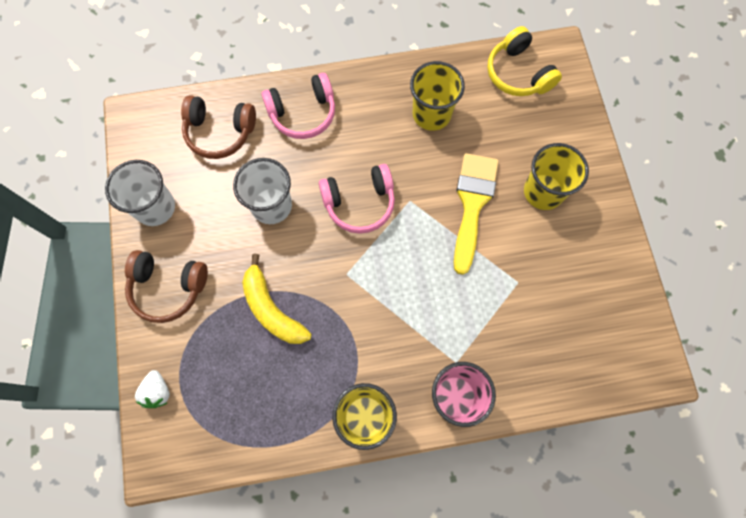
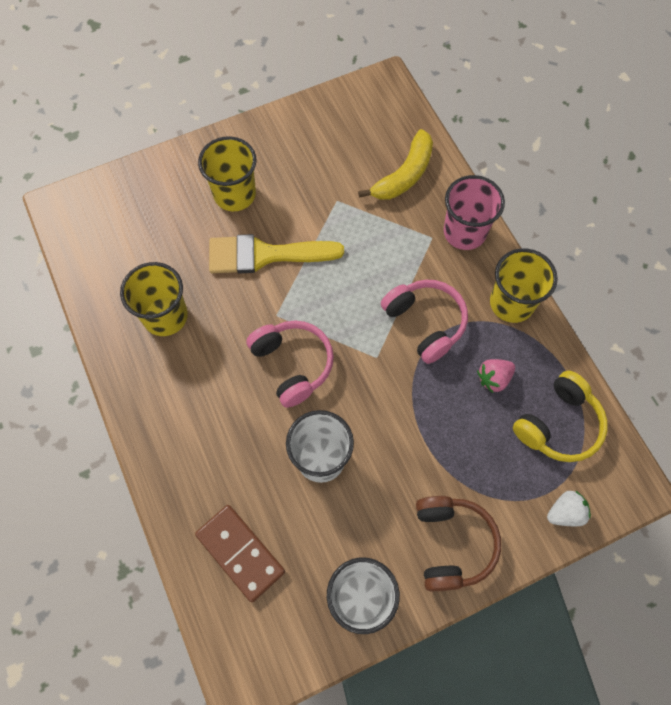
camera: 105 degrees left, 5 degrees down
brown headphones [181,95,256,159] -> brown domino [195,505,285,602]
yellow banana [242,254,311,344] -> yellow banana moved to [358,129,433,200]
pink headphones [262,73,335,139] -> pink headphones moved to [381,280,468,364]
yellow headphones [487,26,562,96] -> yellow headphones moved to [513,371,608,462]
none -> pink strawberry [477,359,515,393]

